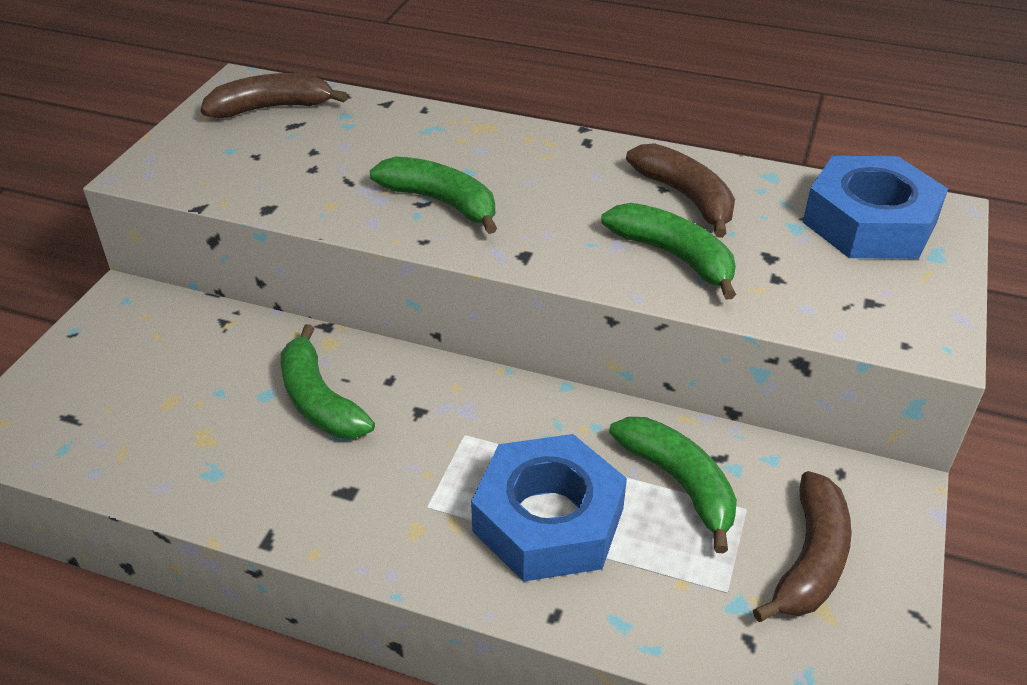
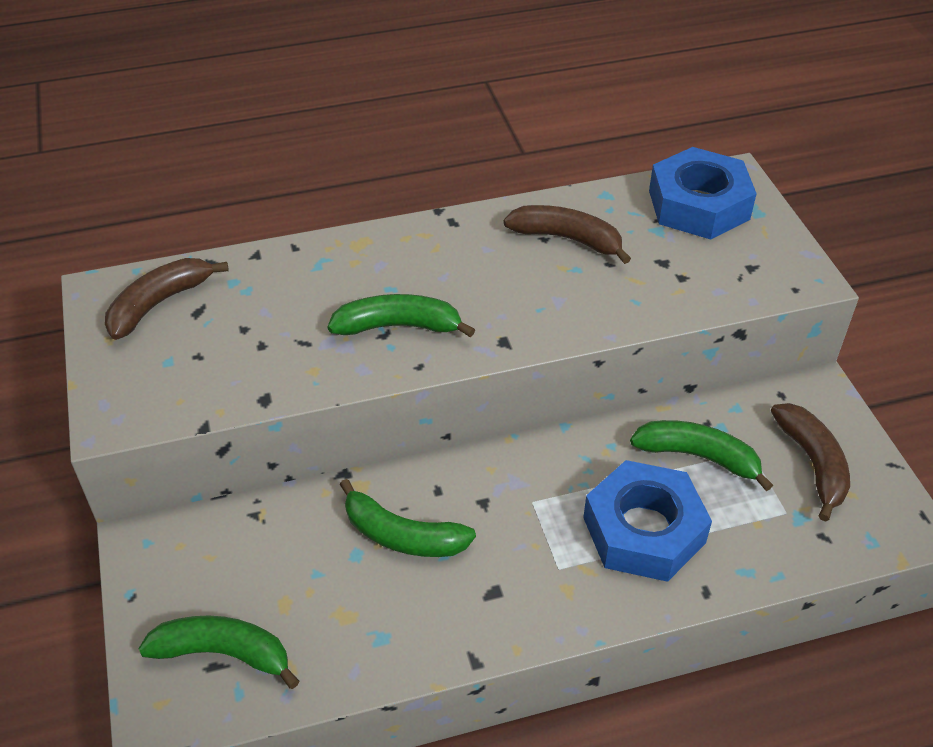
camera: 35 degrees left, 5 degrees up
green banana [601,203,736,300] -> green banana moved to [138,616,299,689]

